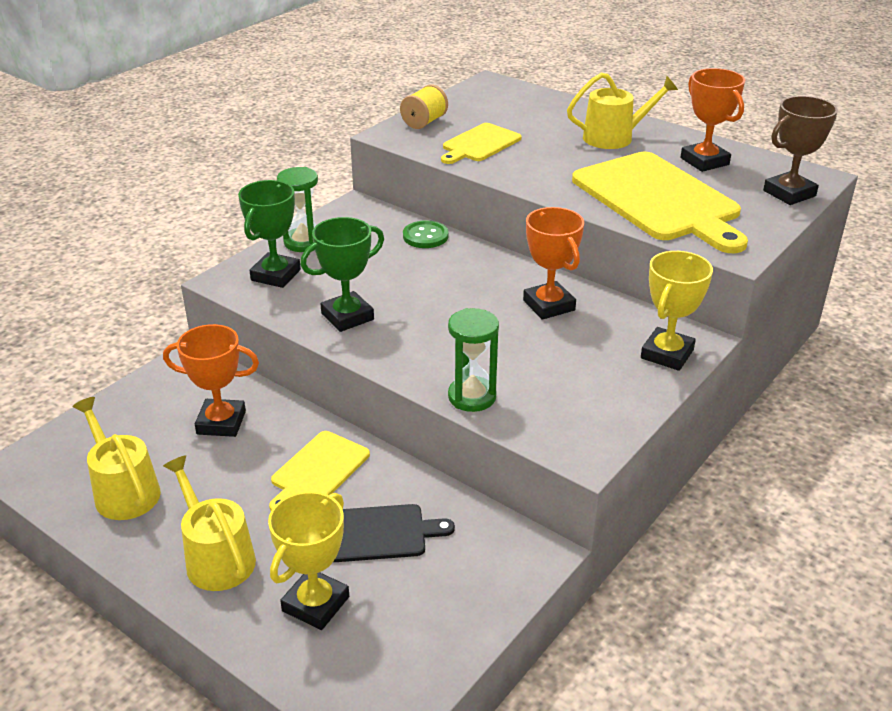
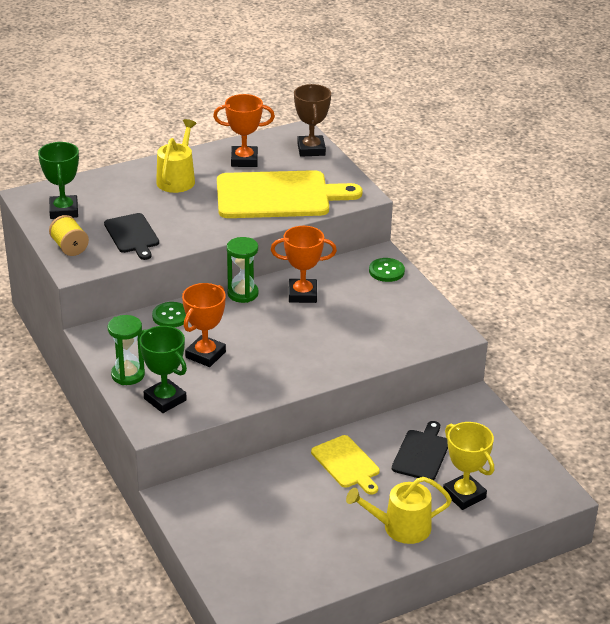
camera: 65 degrees left, 0 degrees up
yellow watering can [73,397,161,520] -> none
orange trophy [163,324,259,437] -> orange trophy moved to [182,283,226,367]
green trophy [300,217,384,332] -> green trophy moved to [38,142,79,219]
yellow cutting board [441,123,521,164] -> black cutting board [104,213,159,260]
green hourglass [448,308,499,412] -> green hourglass moved to [227,237,259,303]
yellow trophy [641,251,713,371] -> green button [369,258,405,282]

